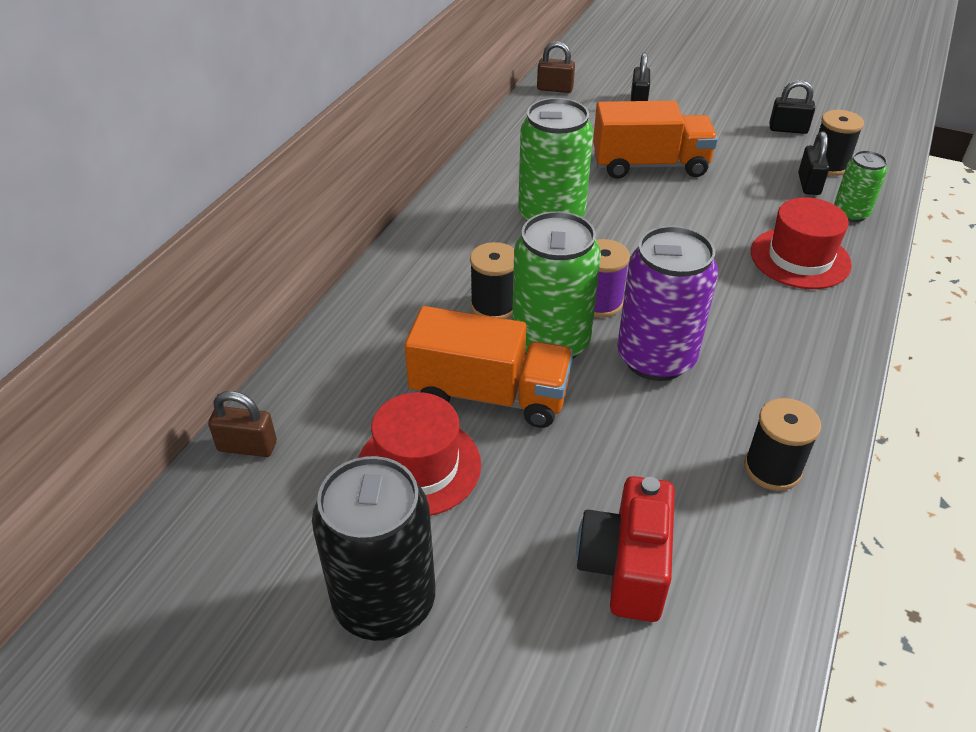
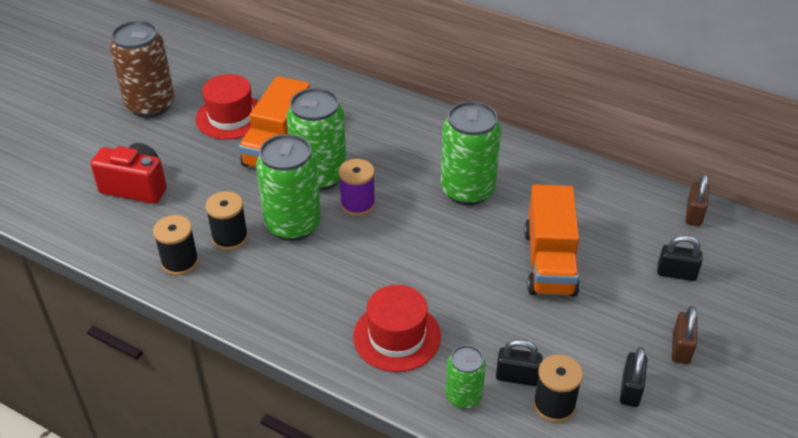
camera: 95 degrees right, 0 degrees up
brown padlock [208,391,277,457] -> brown padlock moved to [672,306,697,364]
black can [312,456,435,641] -> brown can [110,21,174,118]
black spool [470,242,514,319] -> black spool moved to [205,191,248,251]
purple can [617,226,718,381] -> green can [256,134,321,241]

